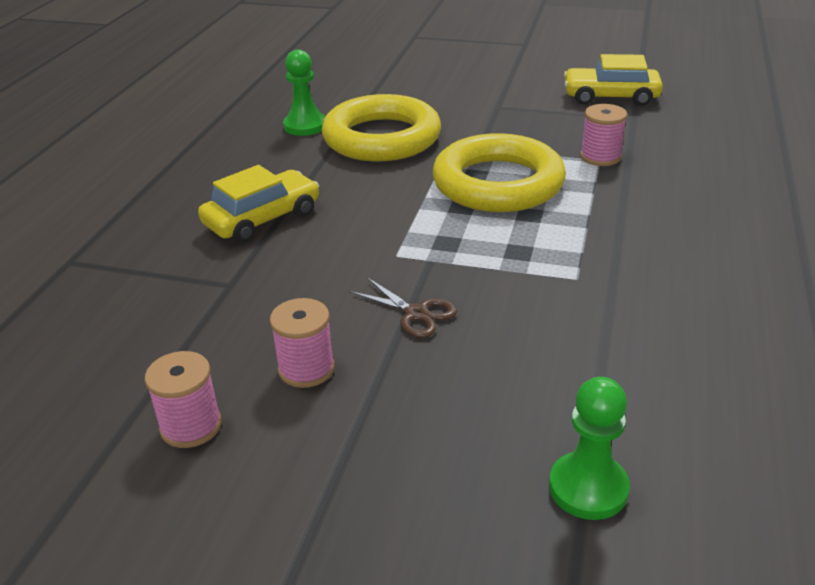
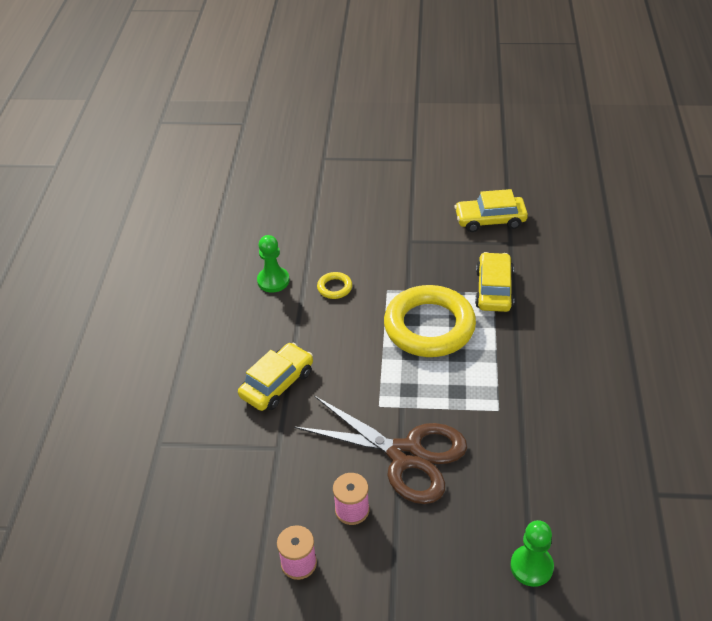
camera: 10 degrees left, 10 degrees up
yellow ring [322,94,441,161] -> yellow ring [317,272,352,299], size x0.40
brown scissors [349,277,457,338] -> brown scissors [294,396,467,504], size x2.42
pink spool [580,104,627,166] -> yellow car [475,252,514,312]

